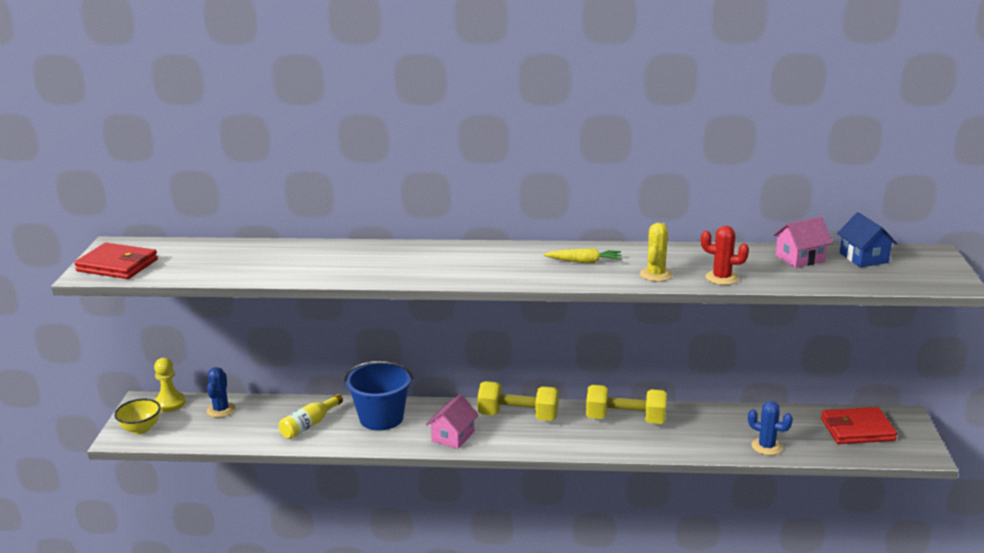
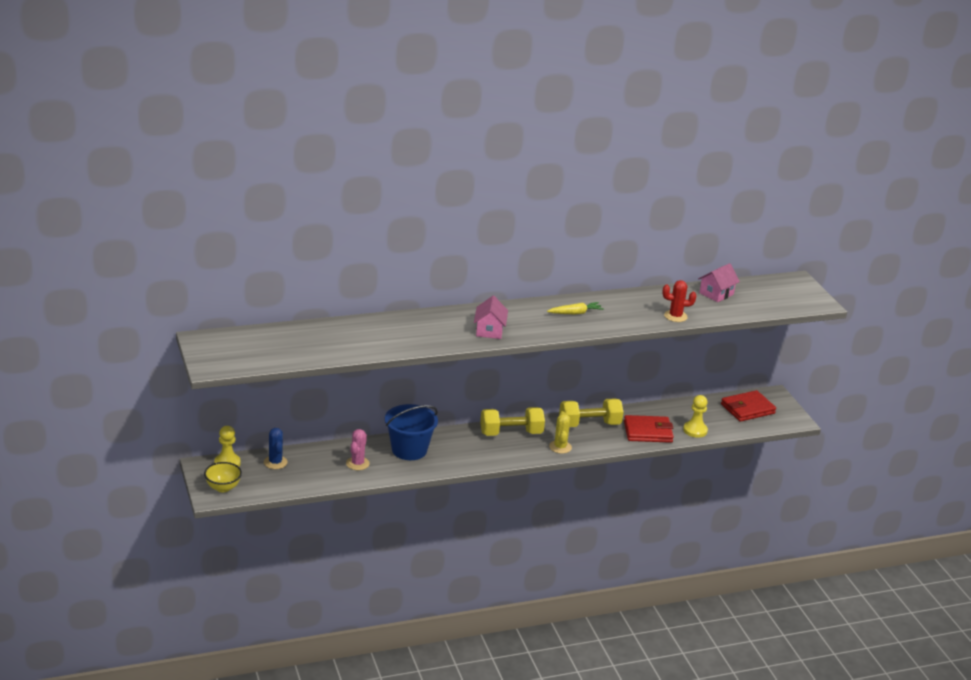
camera: 25 degrees left, 5 degrees up
red wallet [74,243,158,279] -> red wallet moved to [624,415,674,443]
yellow bottle [279,394,343,439] -> pink cactus [346,429,370,470]
pink house [426,394,479,449] -> pink house moved to [474,296,508,339]
yellow cactus [640,223,672,282] -> yellow cactus moved to [549,411,572,454]
blue cactus [748,401,793,455] -> yellow pawn [683,395,708,438]
blue house [837,212,897,267] -> none

